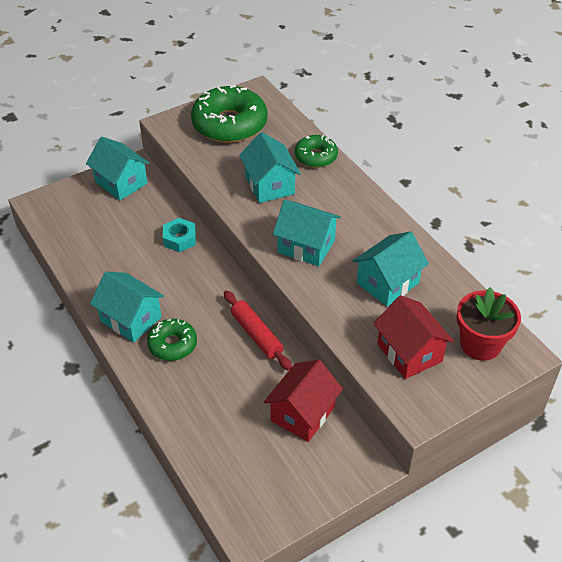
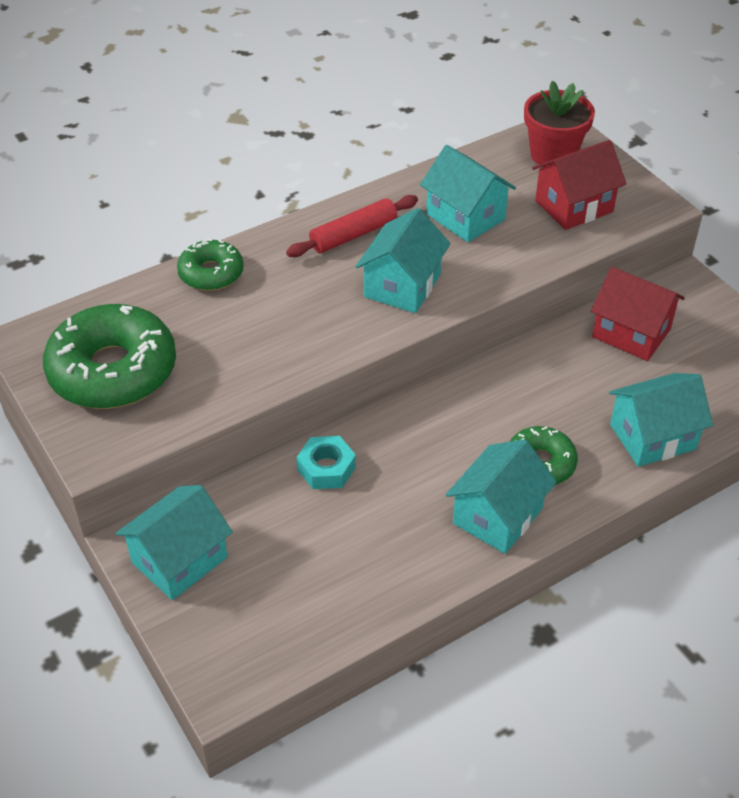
camera: 90 degrees left, 0 degrees up
red rolling pin [224,291,292,371] -> red rolling pin moved to [286,195,418,257]
turquoise house [239,132,301,203] -> turquoise house moved to [609,373,713,467]

